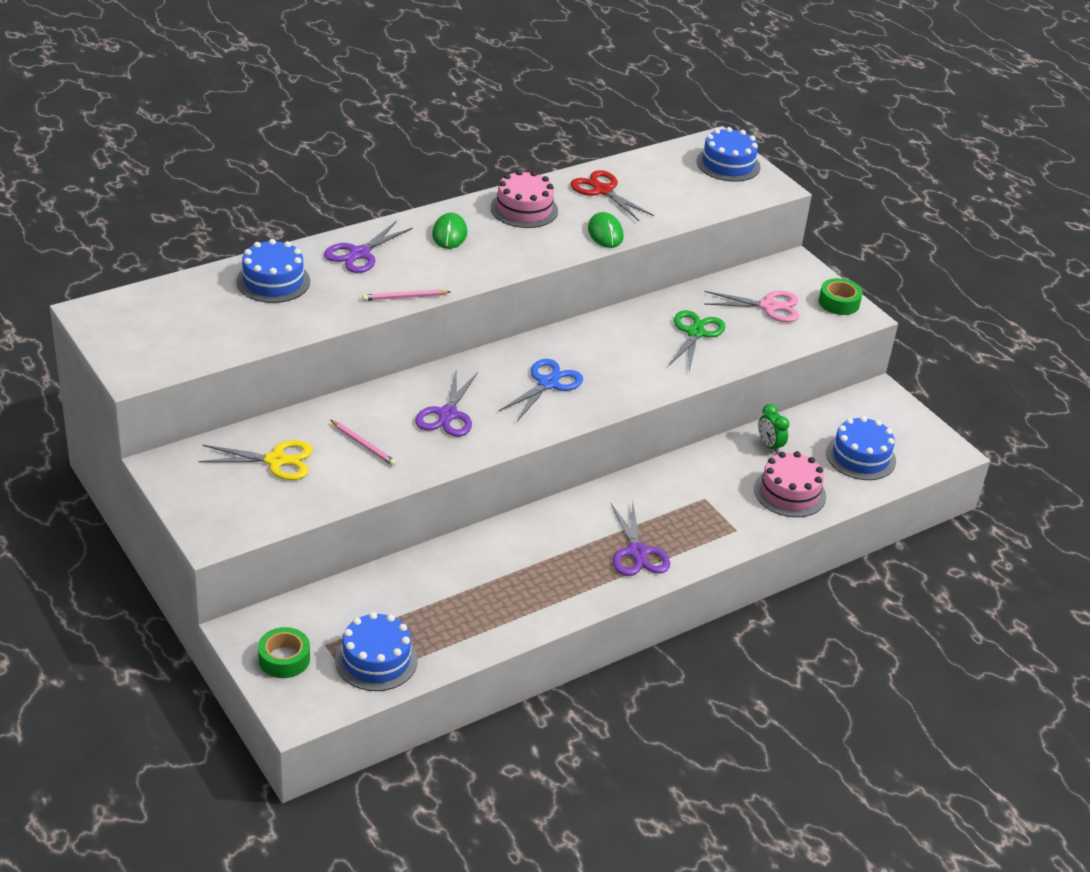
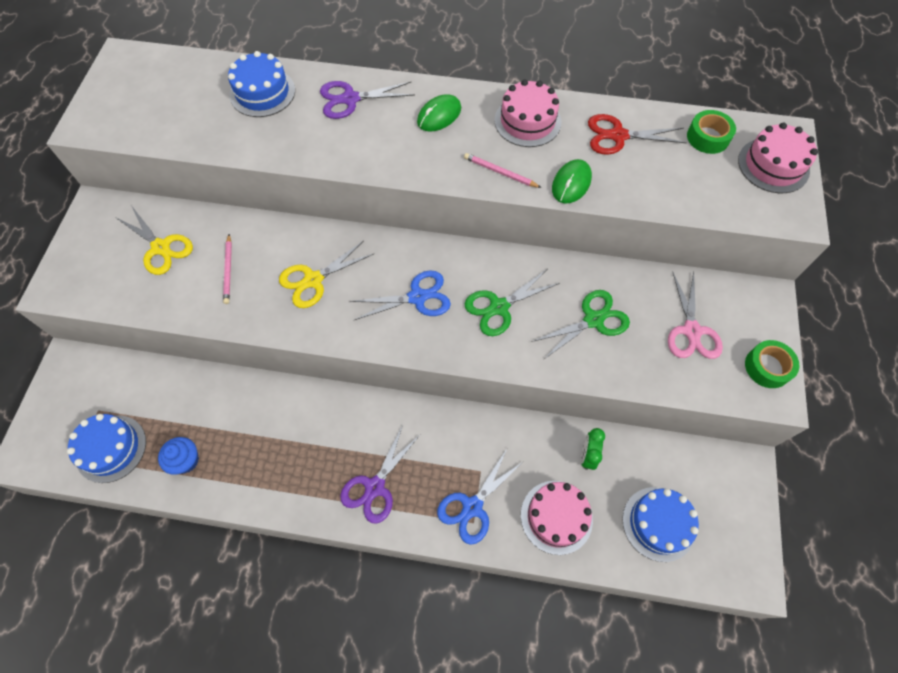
camera: 45 degrees right, 25 degrees up
green tape [258,627,310,678] -> green tape moved to [687,110,736,154]
pink pencil [362,290,450,301] -> pink pencil moved to [464,153,541,188]
purple scissors [415,371,478,437] -> yellow scissors [279,240,373,308]
red scissors [571,170,654,221] -> red scissors turned 90 degrees counterclockwise [588,114,687,155]
blue cake [697,127,760,182] -> pink cake [738,123,818,193]
pink scissors [704,291,799,322] -> pink scissors turned 45 degrees clockwise [668,271,723,359]
none -> blue cupcake [158,437,199,475]
none -> blue scissors [437,449,524,545]
none -> green scissors [465,269,560,336]

